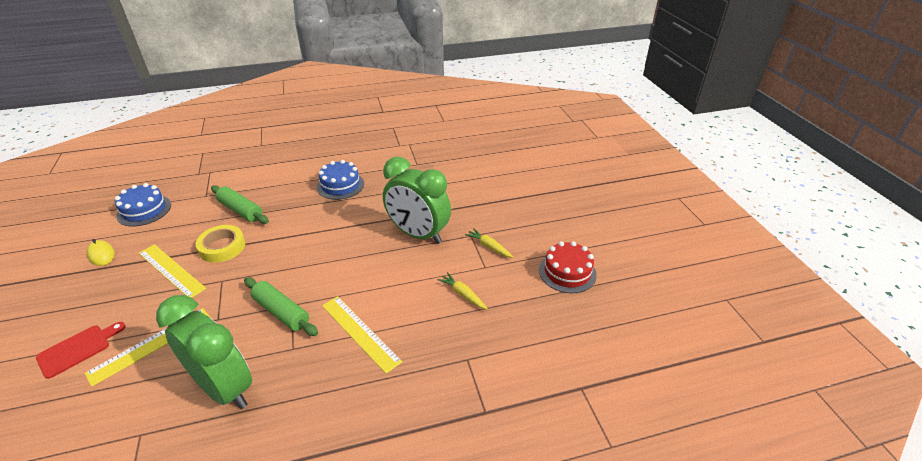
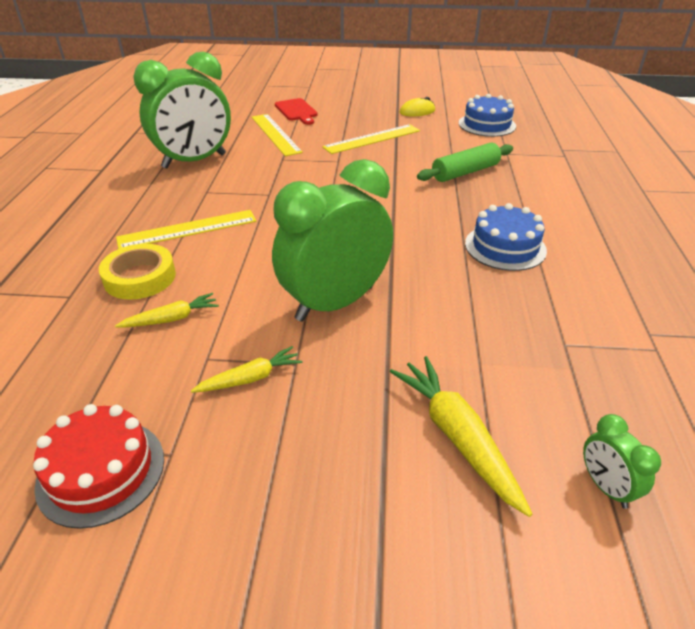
camera: 110 degrees right, 0 degrees up
yellow tape [195,225,246,263] -> yellow tape moved to [99,244,176,300]
green rolling pin [244,277,318,336] -> none
none -> yellow carrot [390,356,532,517]
none -> green clock [583,414,661,509]

